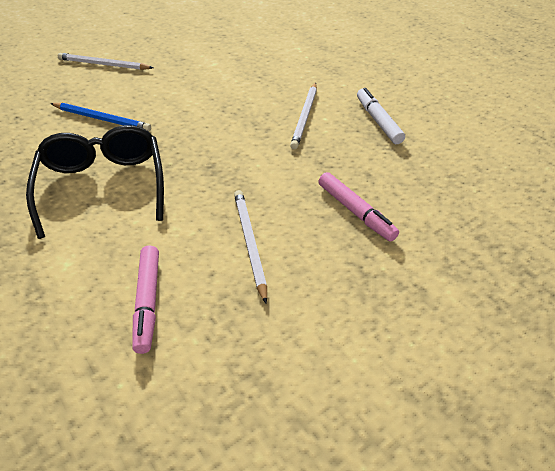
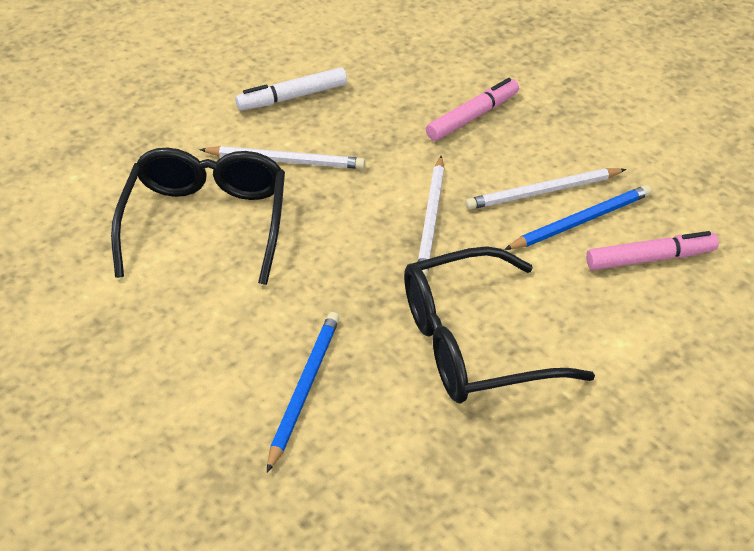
camera: 95 degrees left, 0 degrees up
white pencil [58,53,153,70] -> white pencil moved to [417,156,444,277]
none -> black glasses [111,148,285,285]
none -> blue pencil [504,185,652,250]

